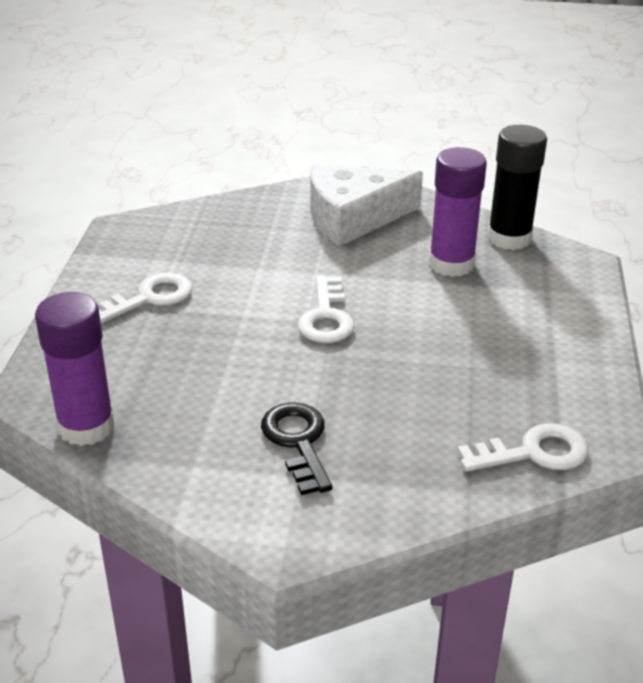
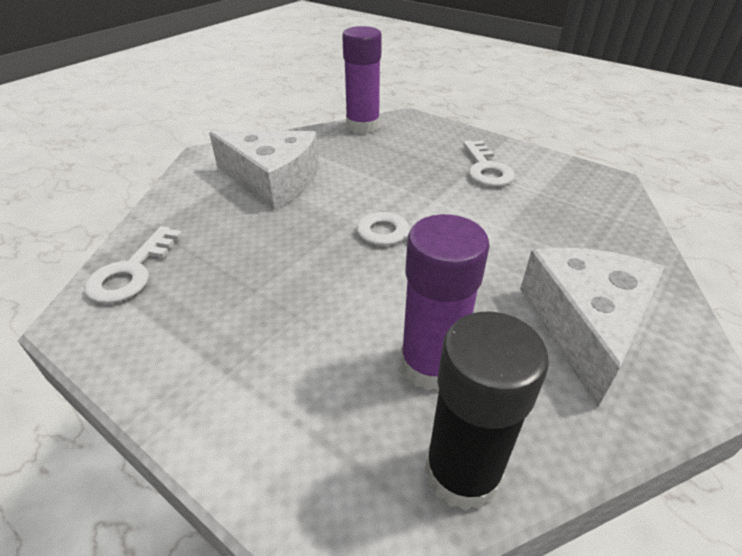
camera: 120 degrees right, 5 degrees up
black key [261,402,333,495] -> white cheese [209,131,319,210]

